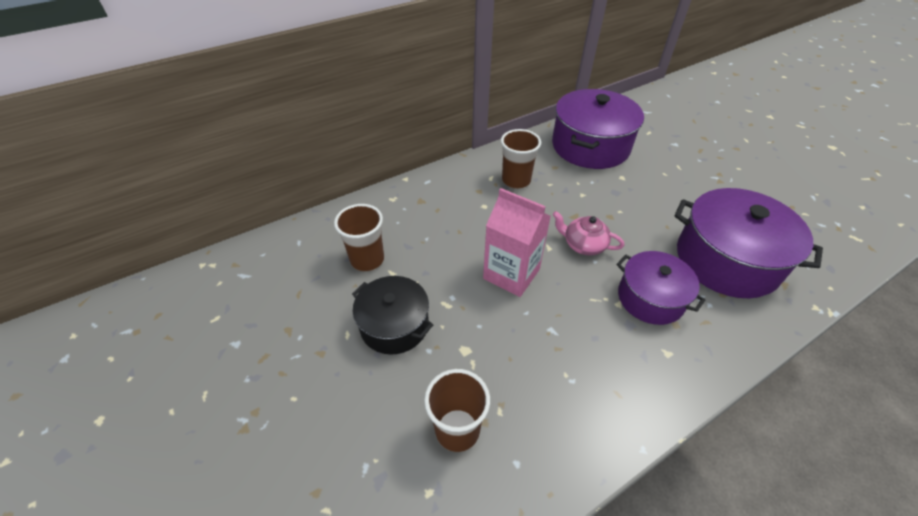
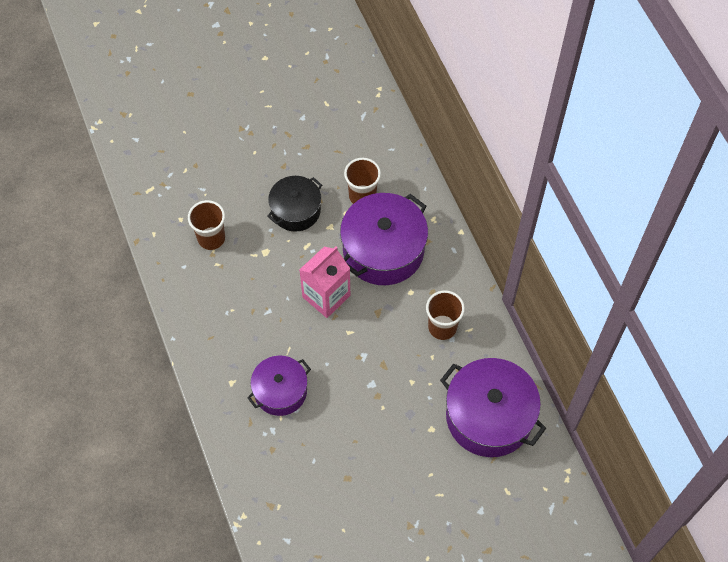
camera: 100 degrees right, 15 degrees up
pink teapot [552,211,624,256] -> none
purple pot [674,188,823,298] -> purple pot moved to [340,193,428,285]

